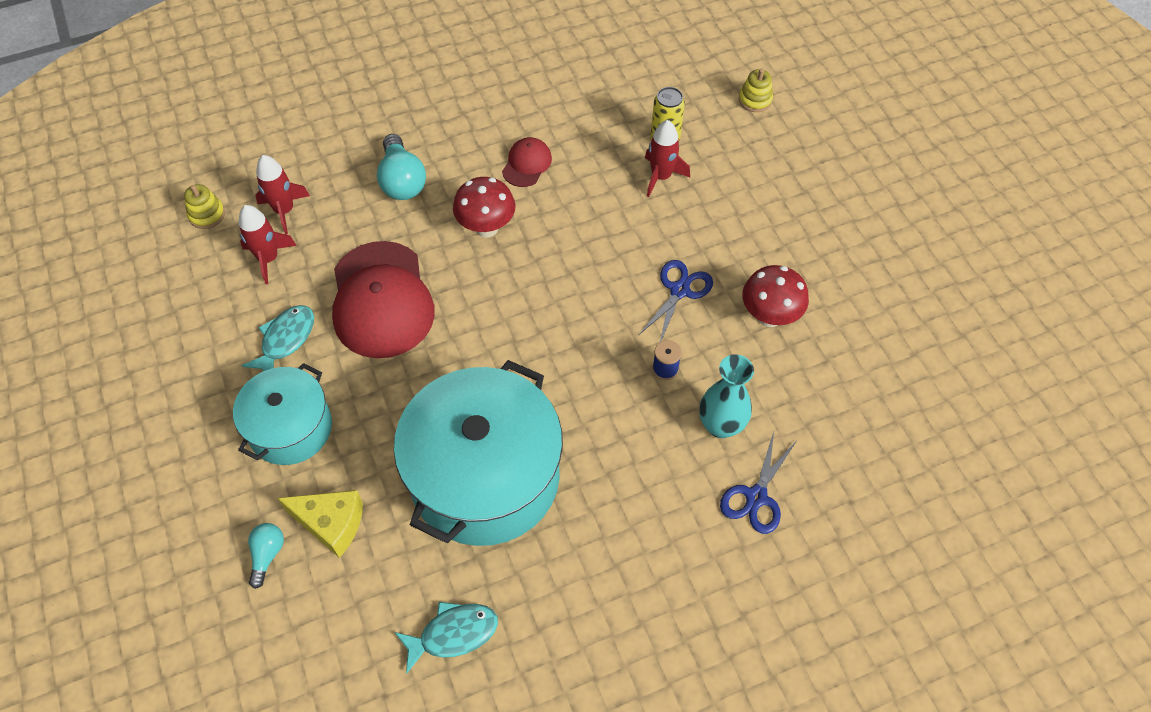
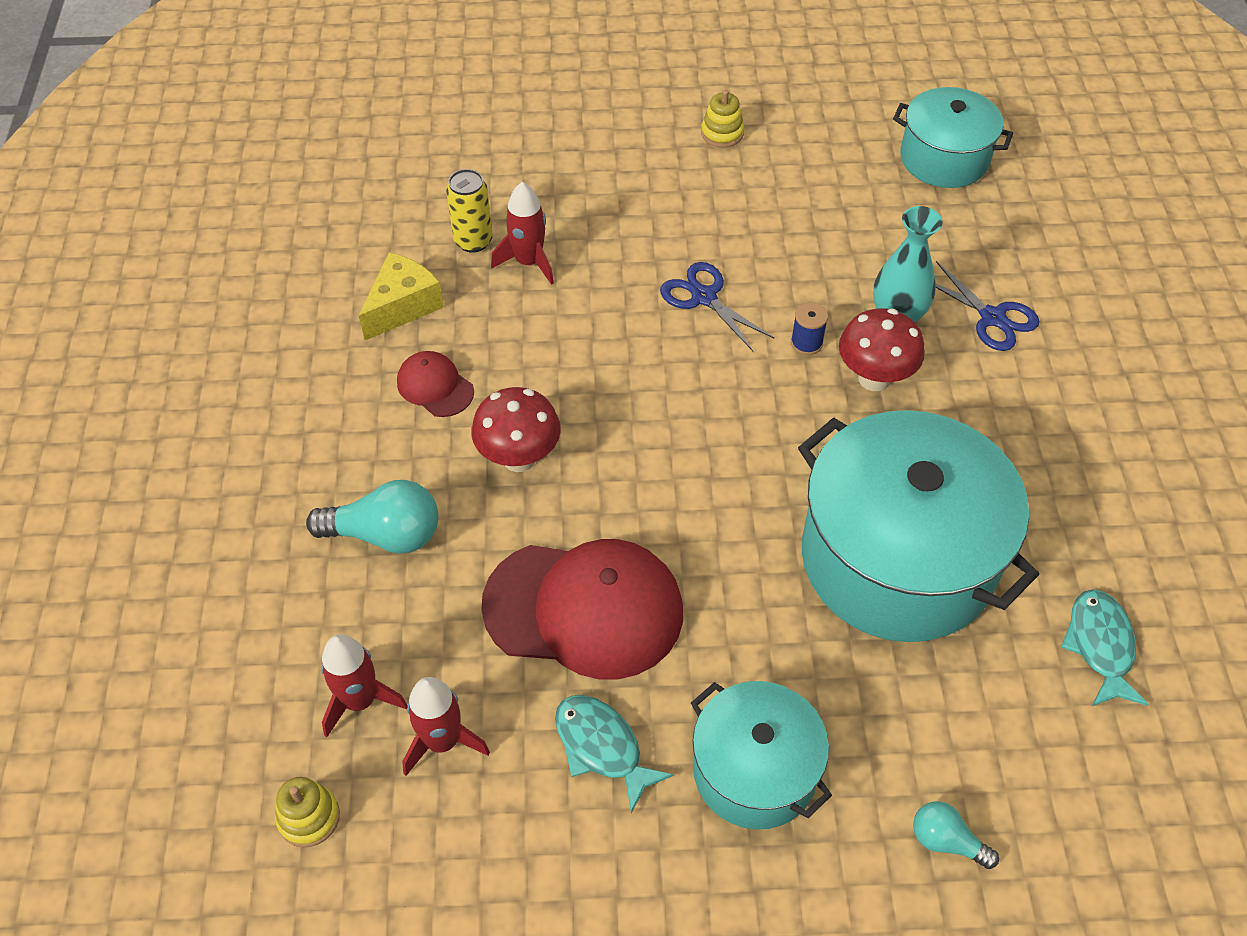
camera: 70 degrees left, 5 degrees down
yellow cheese [278,490,363,558] -> yellow cheese moved to [359,253,444,340]
yellow stacking toy [739,69,773,112] -> yellow stacking toy moved to [701,90,744,148]
red mushroom [742,265,809,327] -> red mushroom moved to [839,308,925,391]
none -> turquoise pot [893,87,1013,188]

